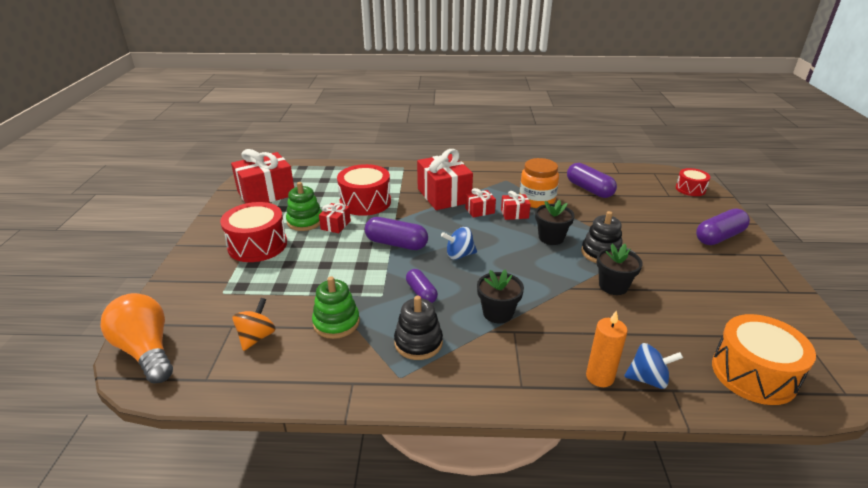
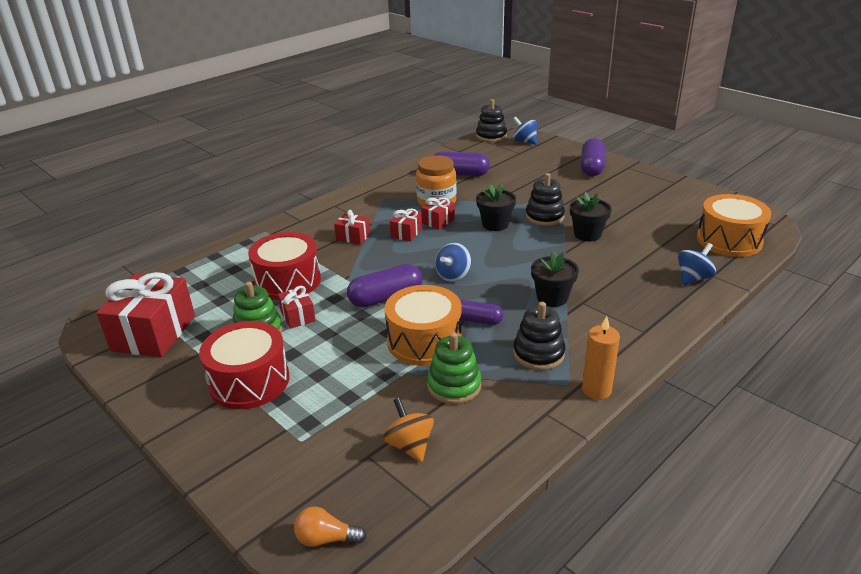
camera: 45 degrees left, 0 degrees up
orange light bulb [100,293,173,384] -> orange light bulb [294,507,367,547], size x0.49
red gift [417,149,473,210] -> red gift [334,210,370,244], size x0.48
orange candle [586,310,628,387] -> orange candle moved to [582,316,620,400]
red drum [676,168,711,196] -> blue spinning top [513,117,537,145]
none -> orange drum [385,285,462,366]
none -> black stacking toy [476,99,507,142]

